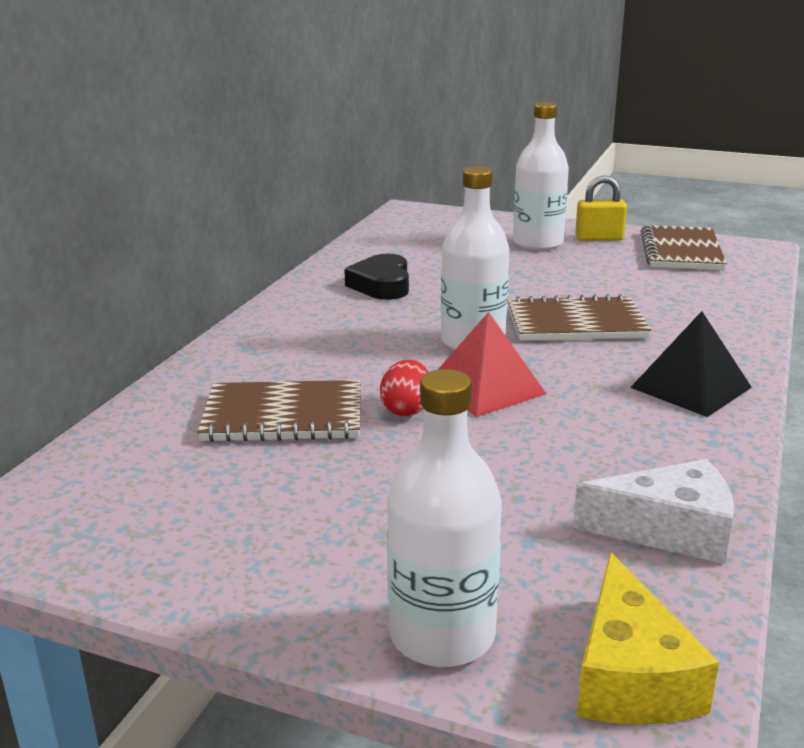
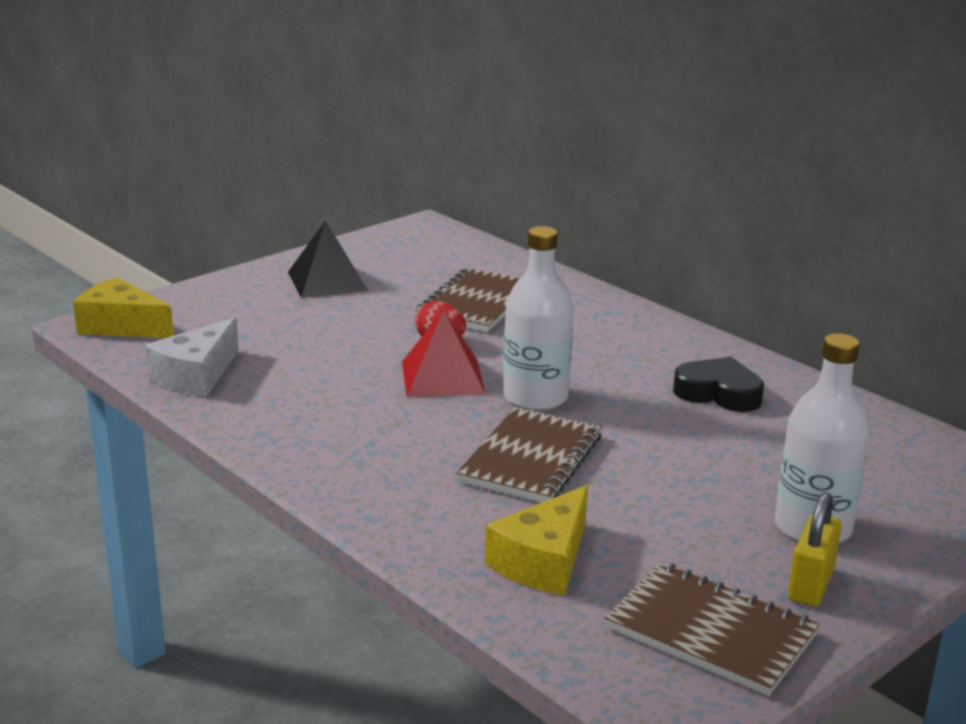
camera: 115 degrees right, 0 degrees up
white bottle [387,369,502,667] -> none
black pyramid [630,311,752,417] -> black pyramid moved to [288,220,368,298]
none -> yellow cheese [485,485,588,596]

